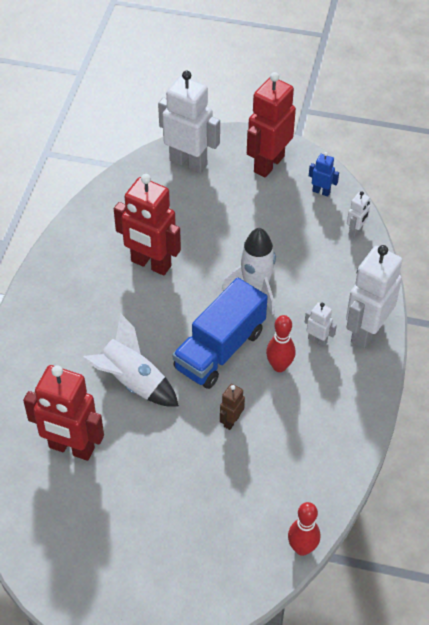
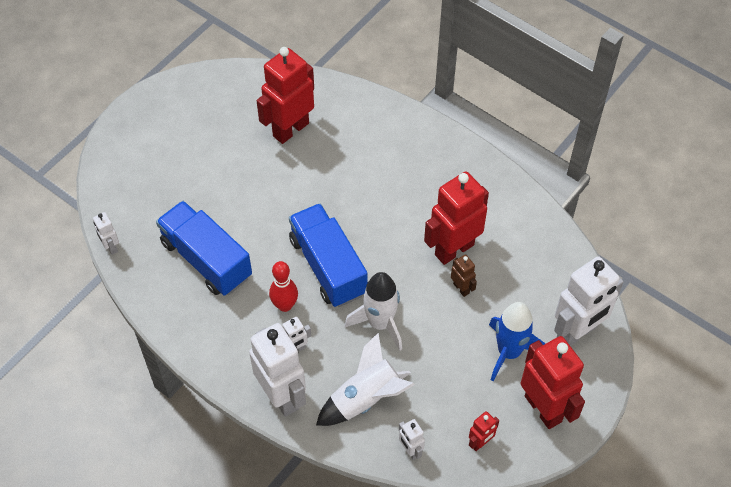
camera: 115 degrees right, 5 degrees up
white rocket [81,314,179,407] -> white rocket moved to [316,333,415,426]
brown robot [220,384,245,430] -> brown robot moved to [451,254,477,297]
red bowling pin [288,502,320,556] -> white robot [93,212,119,255]
blue robot [309,152,339,197] -> red robot [469,411,499,451]
none -> blue truck [156,201,252,296]
none -> blue rocket [489,302,545,381]

